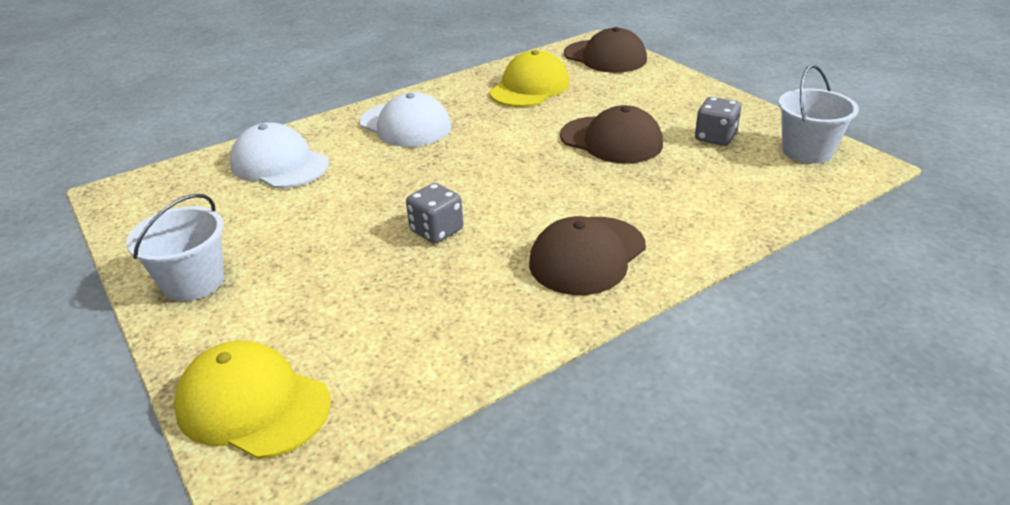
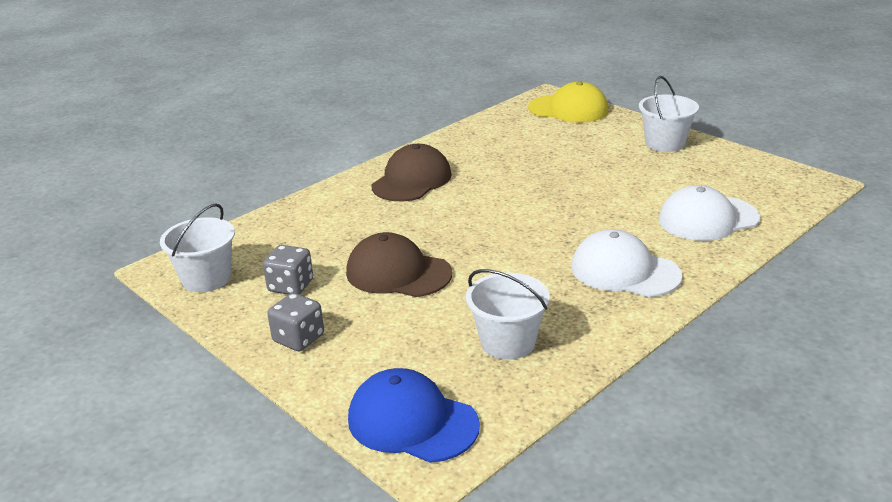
camera: 170 degrees right, 5 degrees down
white cap [230,122,329,188] -> white cap turned 135 degrees clockwise [658,185,760,241]
grey dice [406,183,463,244] -> grey dice moved to [267,293,324,351]
yellow cap [489,50,570,107] -> white bucket [466,269,550,360]
brown cap [564,27,647,73] -> blue cap [348,368,480,463]

